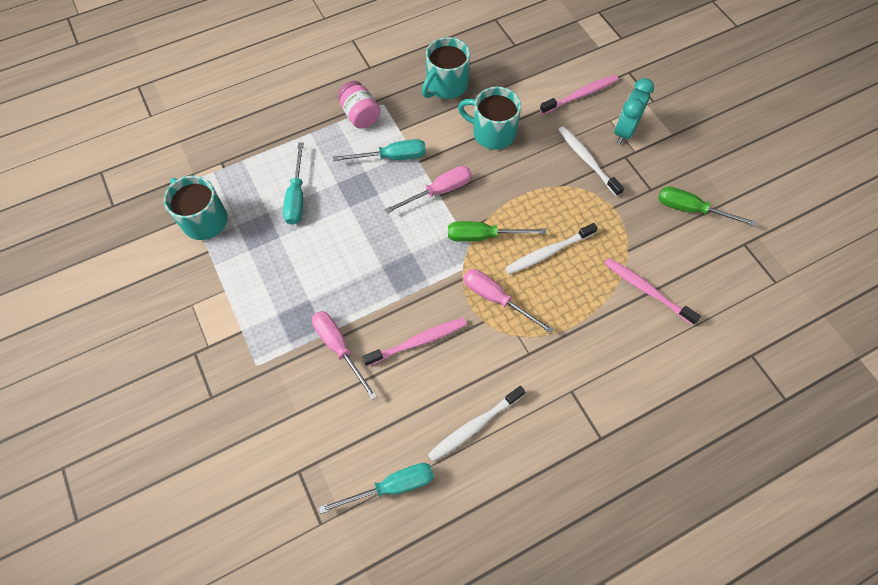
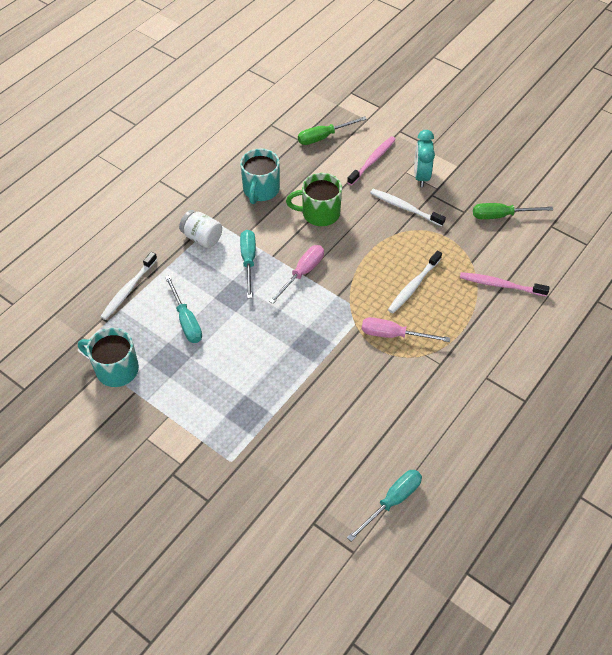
camera: 25 degrees left, 10 degrees down
pink screwdriver [312,311,377,400] -> none
turquoise screwdriver [333,139,426,161] -> turquoise screwdriver turned 60 degrees counterclockwise [240,230,256,298]
pink jar [338,81,380,129] -> white jar [179,210,222,248]
pink toothbrush [362,318,467,366] -> none
white toothbrush [428,386,525,462] -> white toothbrush moved to [100,252,157,320]
green screwdriver [448,221,546,242] -> green screwdriver moved to [298,116,367,145]
turquoise mug [458,87,521,150] -> green mug [286,173,342,226]

